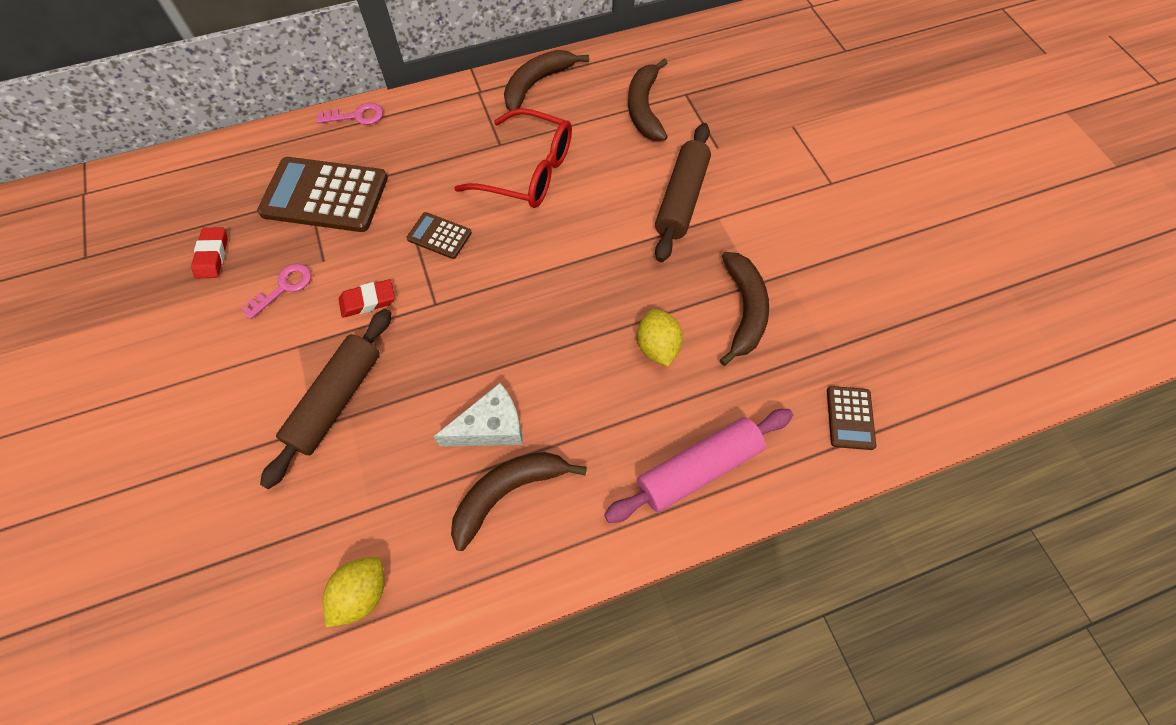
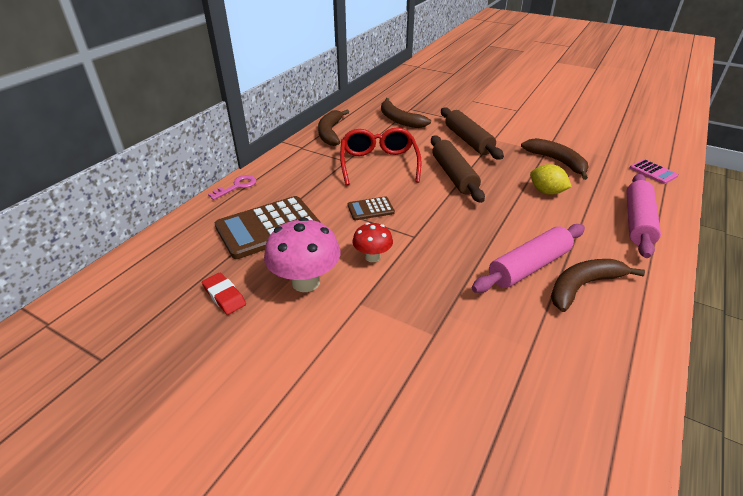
camera: 40 degrees left, 25 degrees down
pink key [241,264,312,320] -> pink mushroom [264,217,341,292]
brown rolling pin [260,309,392,489] -> brown rolling pin moved to [431,136,485,203]
yellow lemon [323,557,384,628] -> none
red eraser [339,279,395,318] -> red mushroom [352,223,393,262]
white cheese [434,383,523,447] -> pink rolling pin [472,224,585,293]
brown banana [451,452,587,551] -> brown banana turned 45 degrees clockwise [551,259,645,312]
red glasses [454,108,572,208] -> red glasses turned 75 degrees counterclockwise [340,127,421,186]
brown calculator [827,386,876,450] -> pink calculator [630,159,679,184]

